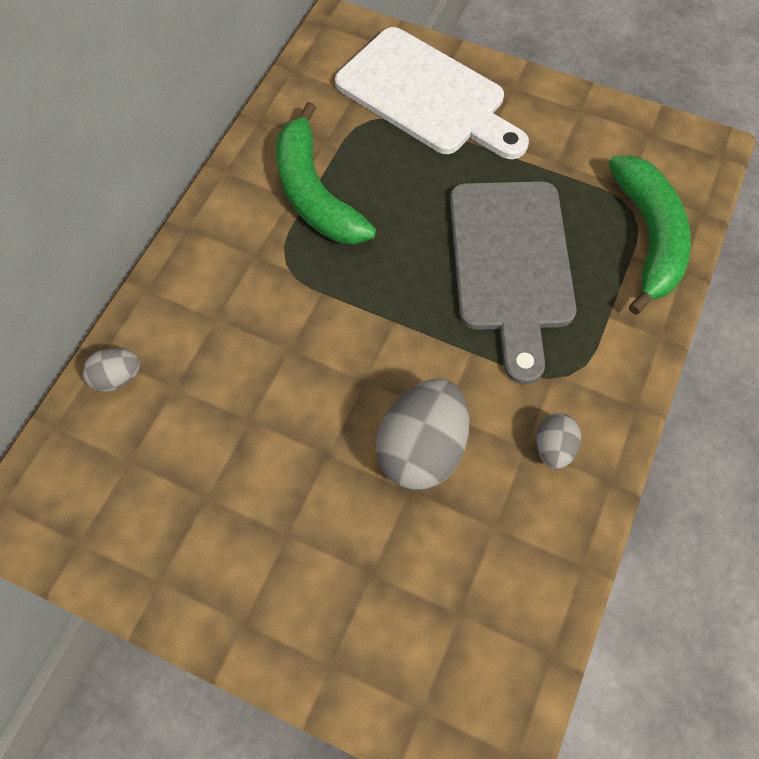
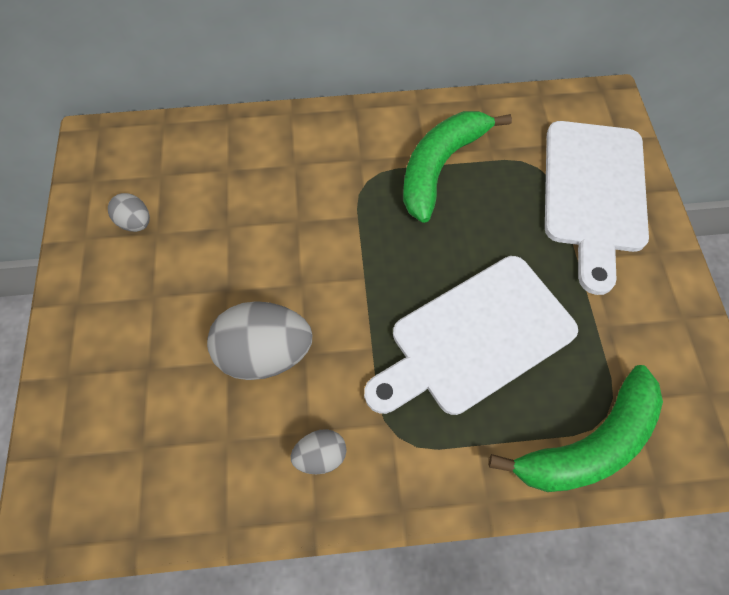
camera: 60 degrees right, 0 degrees up
grey egg [82,348,140,392] -> grey egg moved to [108,193,150,232]
grey cutting board [450,181,576,385] -> white cutting board [364,256,578,415]

